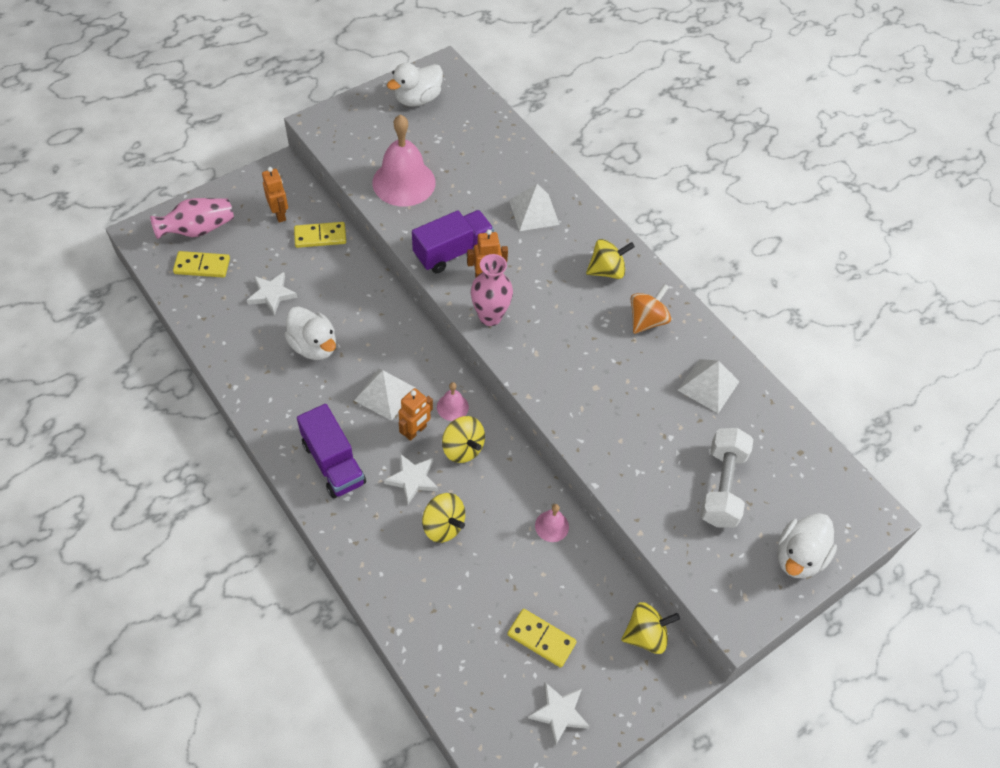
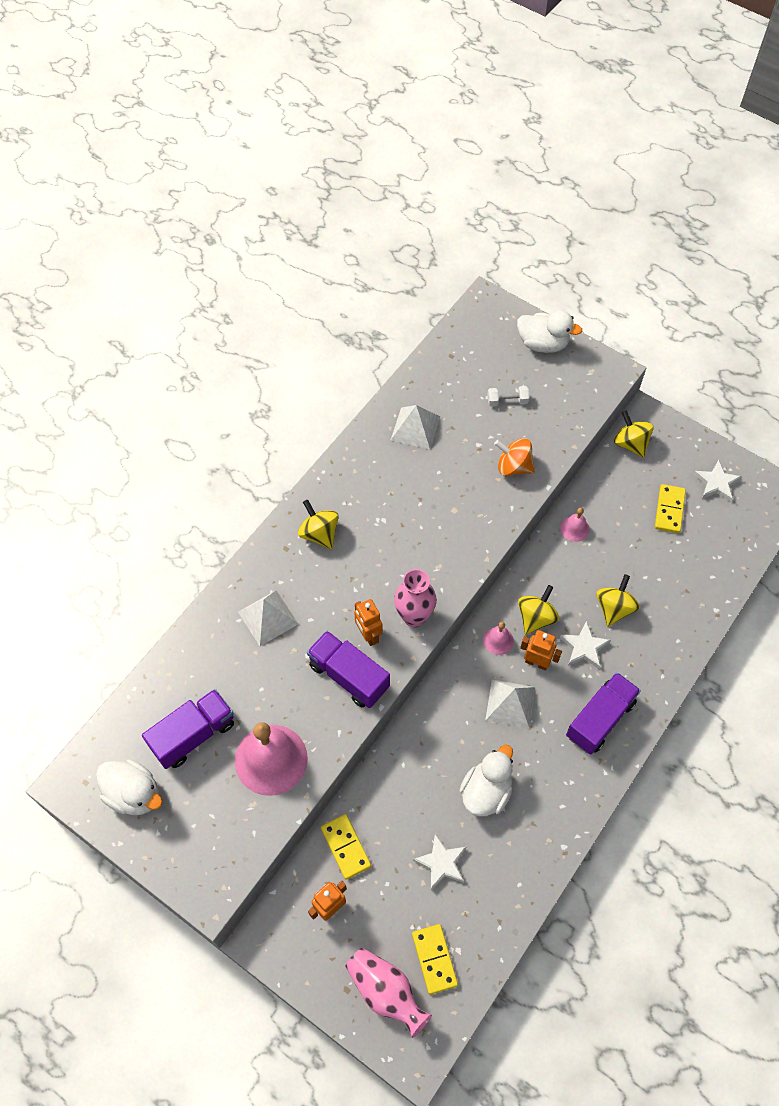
camera: 105 degrees left, 5 degrees up
orange spinning top [631,284,671,334] -> orange spinning top moved to [494,438,535,476]
white dumbbell [700,428,753,527] -> white dumbbell [487,386,529,406], size x0.51
none -> purple truck [142,689,234,769]

